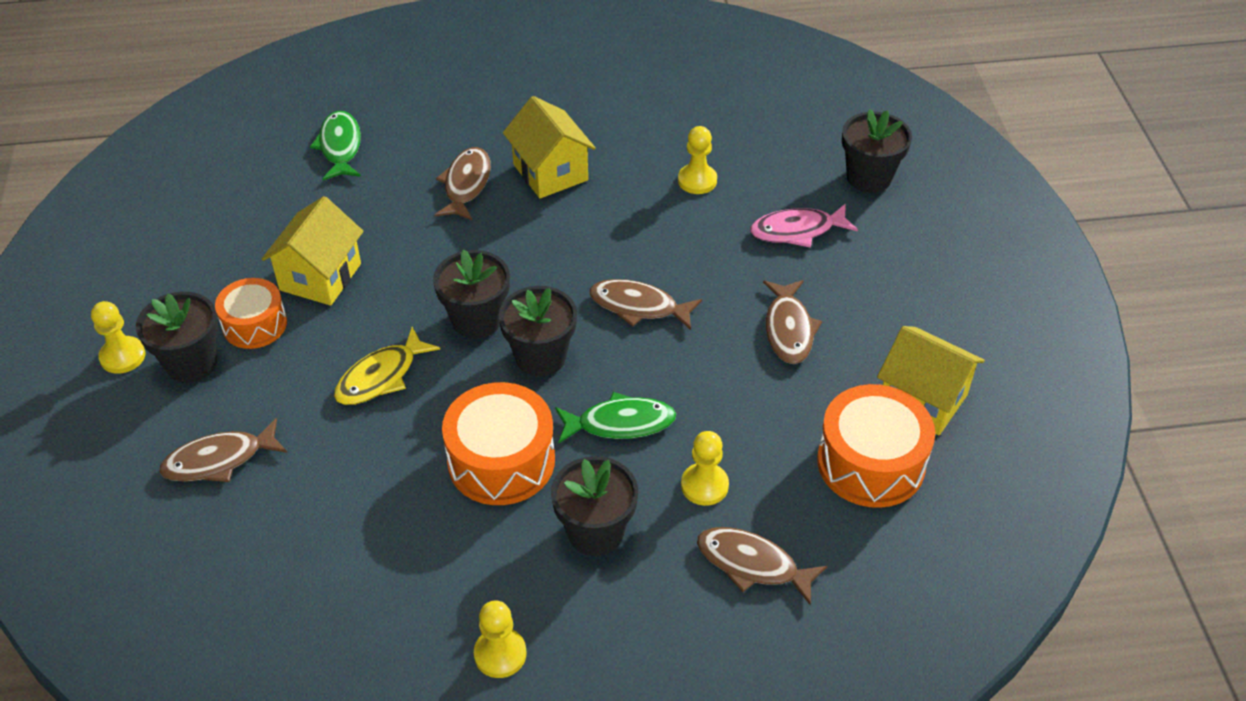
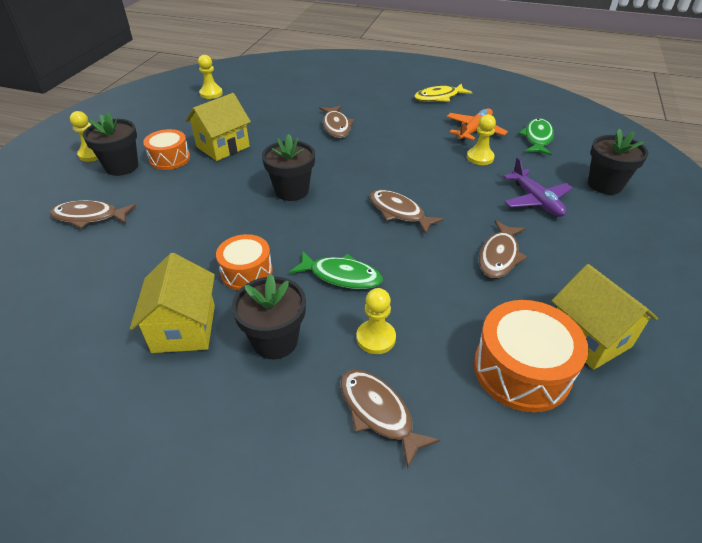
camera: 25 degrees right, 5 degrees down
green fish [310,111,361,180] -> green fish moved to [519,118,554,156]
yellow fish [334,327,440,405] -> yellow fish moved to [414,84,473,102]
brown fish [435,147,491,220] -> brown fish turned 135 degrees clockwise [319,105,355,138]
orange drum [442,382,555,505] -> orange drum [216,234,273,291], size x0.64
yellow pawn [474,601,526,678] -> yellow pawn moved to [198,55,223,99]
black flower pot [499,286,577,377] -> none
yellow house [503,96,596,198] -> yellow house moved to [130,253,215,353]
pink fish [750,204,858,248] -> purple plane [503,158,573,217]
none -> orange plane [446,108,508,141]

